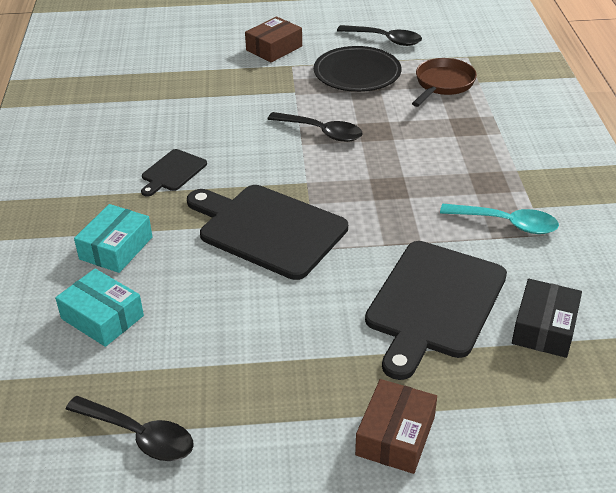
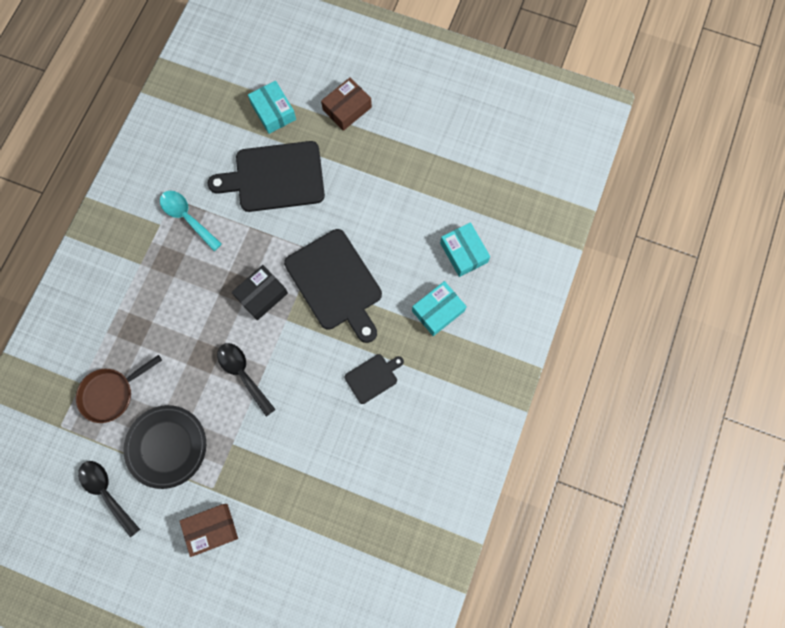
camera: 155 degrees left, 35 degrees up
black spoon [66,396,194,461] -> none
black cutting board [365,241,507,380] -> black cutting board turned 150 degrees counterclockwise [208,141,325,212]
black box [512,279,582,358] -> black box moved to [232,265,288,320]
none -> turquoise box [248,81,296,134]

